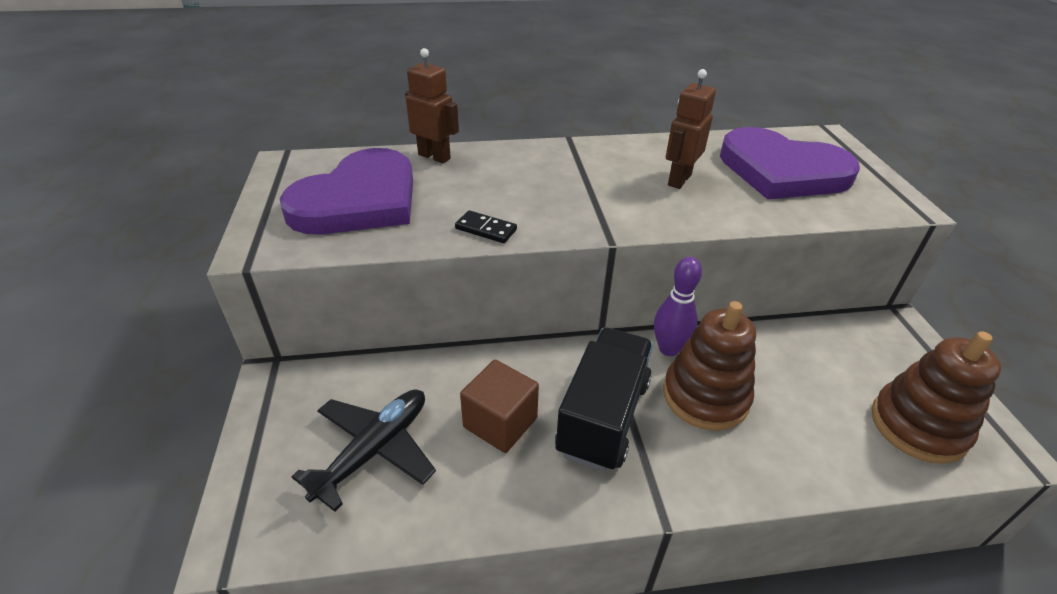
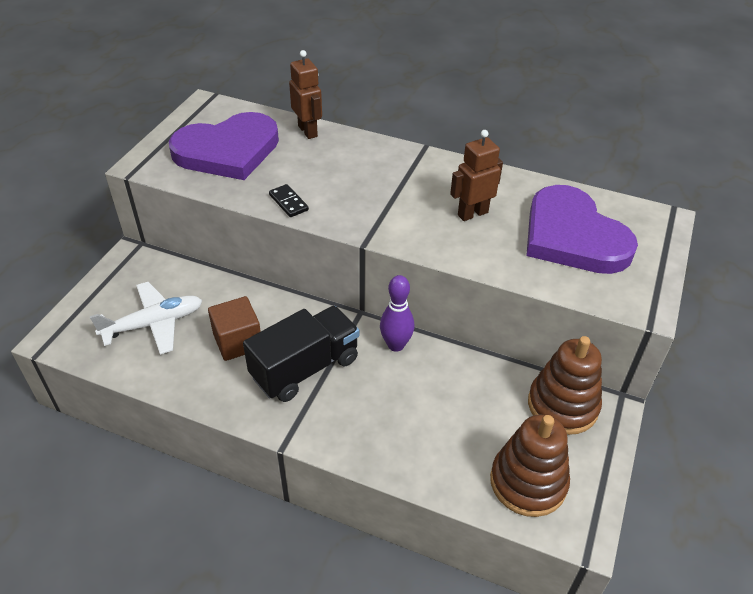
camera: 30 degrees right, 5 degrees up
black plane [291,389,436,512] -> white plane [90,282,202,355]
brown stacking toy [663,301,756,431] -> brown stacking toy moved to [528,336,602,435]

